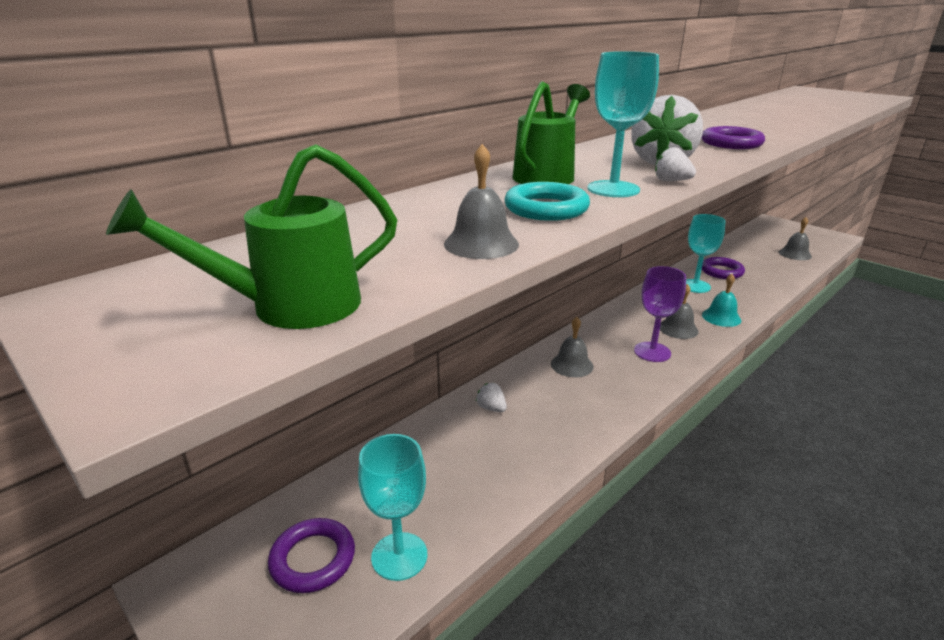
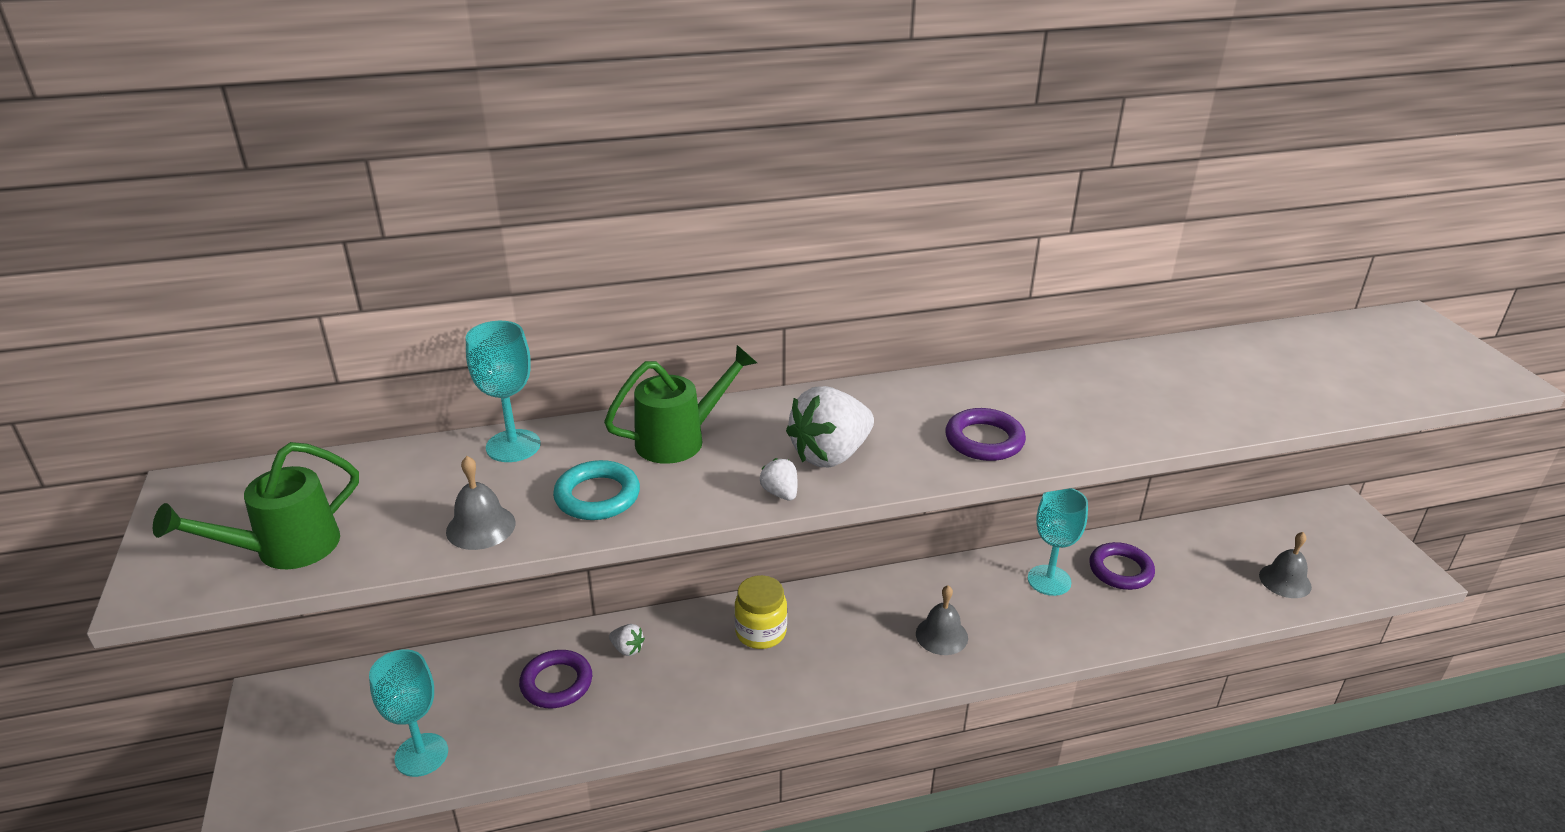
camera: 30 degrees right, 5 degrees up
green watering can [106,144,397,329] -> green watering can turned 45 degrees counterclockwise [153,442,359,569]
purple ring [268,518,355,593] -> purple ring moved to [519,650,592,708]
white strawberry [476,383,507,412] -> white strawberry turned 135 degrees clockwise [609,624,645,656]
grey bell [551,317,594,377] -> yellow jar [734,575,787,649]
turquoise goblet [587,51,659,197] -> turquoise goblet moved to [466,321,540,462]
purple goblet [634,266,686,362] -> none
turquoise bell [702,274,741,327] -> none

